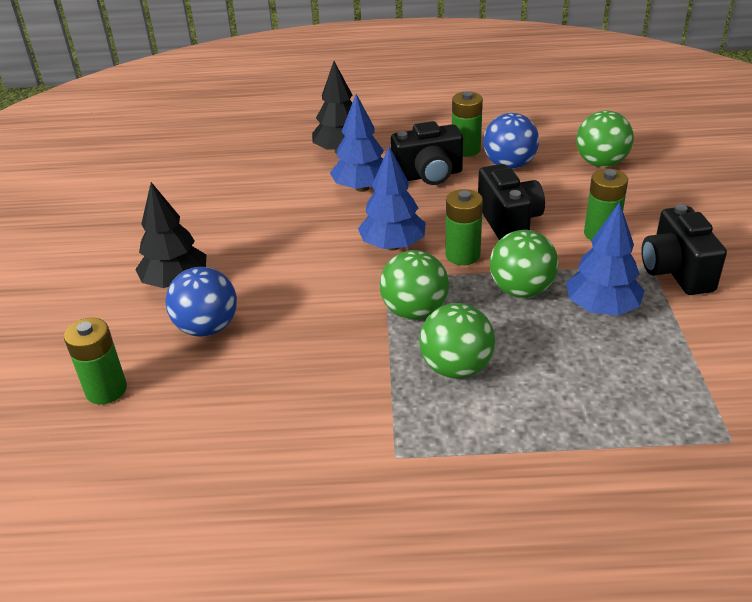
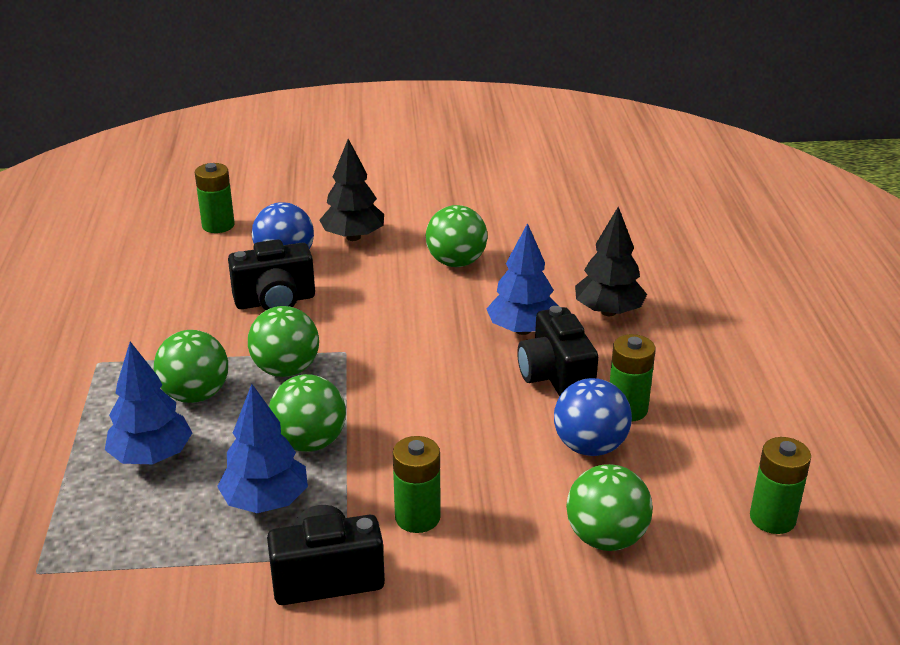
camera: 85 degrees right, 5 degrees down
blue tree [358,146,426,251] -> blue tree moved to [105,342,192,464]
green battery [445,189,483,265] -> green battery moved to [750,437,811,534]
black camera [478,164,545,240] -> black camera moved to [228,239,315,310]
none -> green ball [426,205,488,267]

